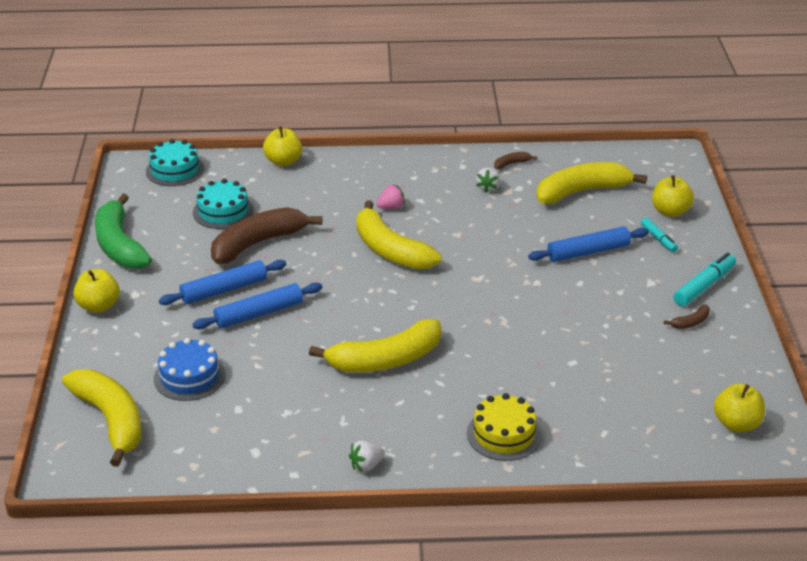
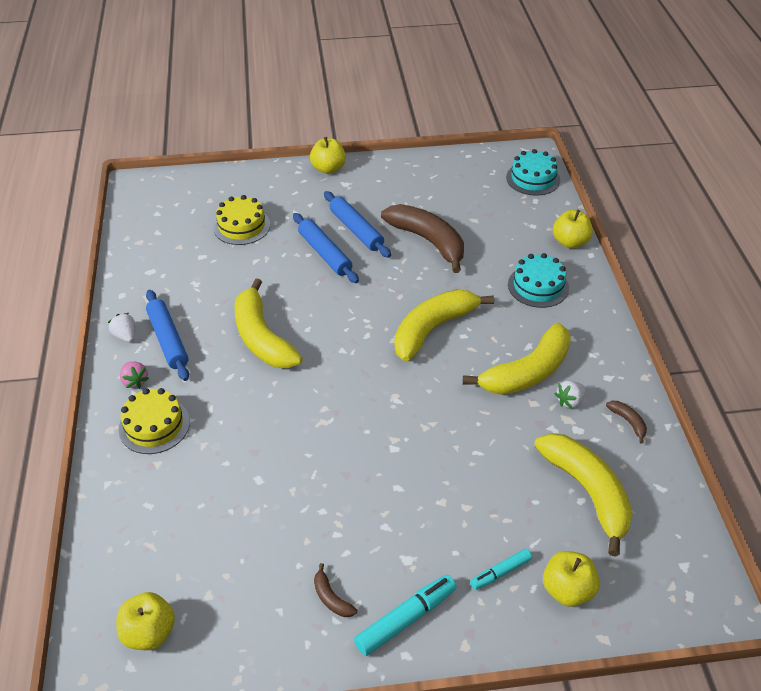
camera: 85 degrees right, 10 degrees up
yellow banana [62,369,142,467] -> yellow banana moved to [463,323,571,395]
green banana [95,194,152,269] -> none
blue cake [154,338,226,401] -> yellow cake [213,195,270,245]
turquoise cake [193,179,254,229] -> turquoise cake moved to [508,253,569,308]
pink strawberry [376,185,405,209] -> pink strawberry moved to [120,361,149,389]
white strawberry [476,168,500,193] -> white strawberry turned 45 degrees counterclockwise [555,381,586,409]
blue rolling pin [528,226,649,262] -> blue rolling pin moved to [146,290,189,381]
turquoise marker [673,252,736,306] -> turquoise marker turned 75 degrees counterclockwise [354,575,457,656]

